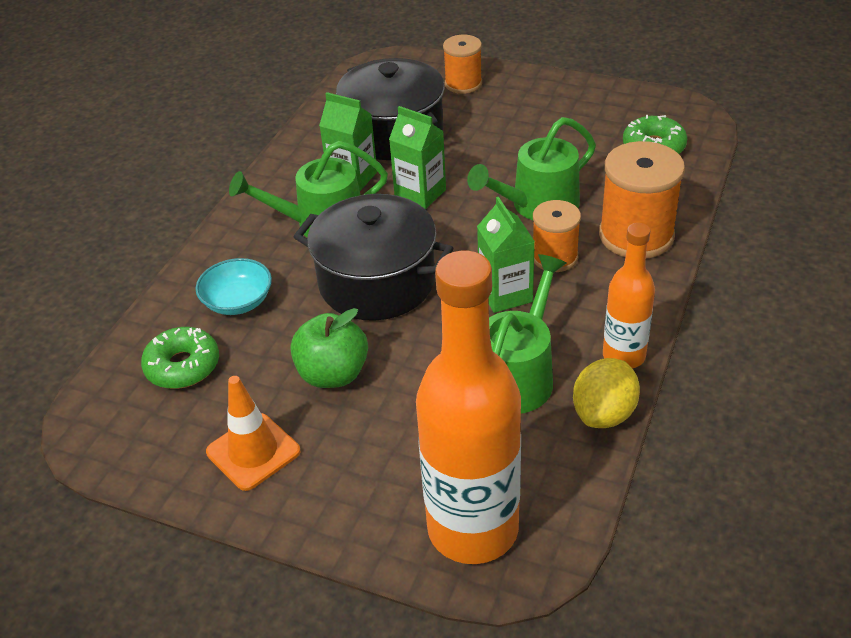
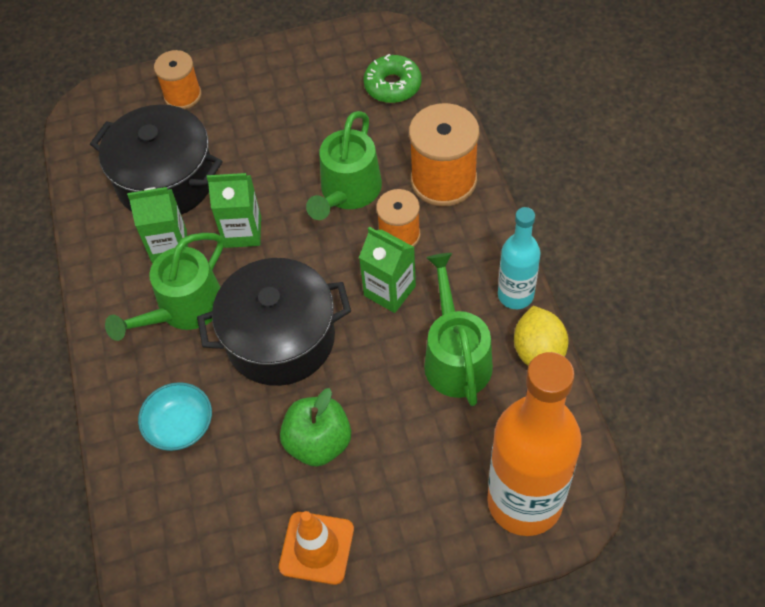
camera: 35 degrees left, 15 degrees up
green donut [141,327,219,389] -> none
orange bottle [603,223,655,369] -> turquoise bottle [498,207,540,309]

